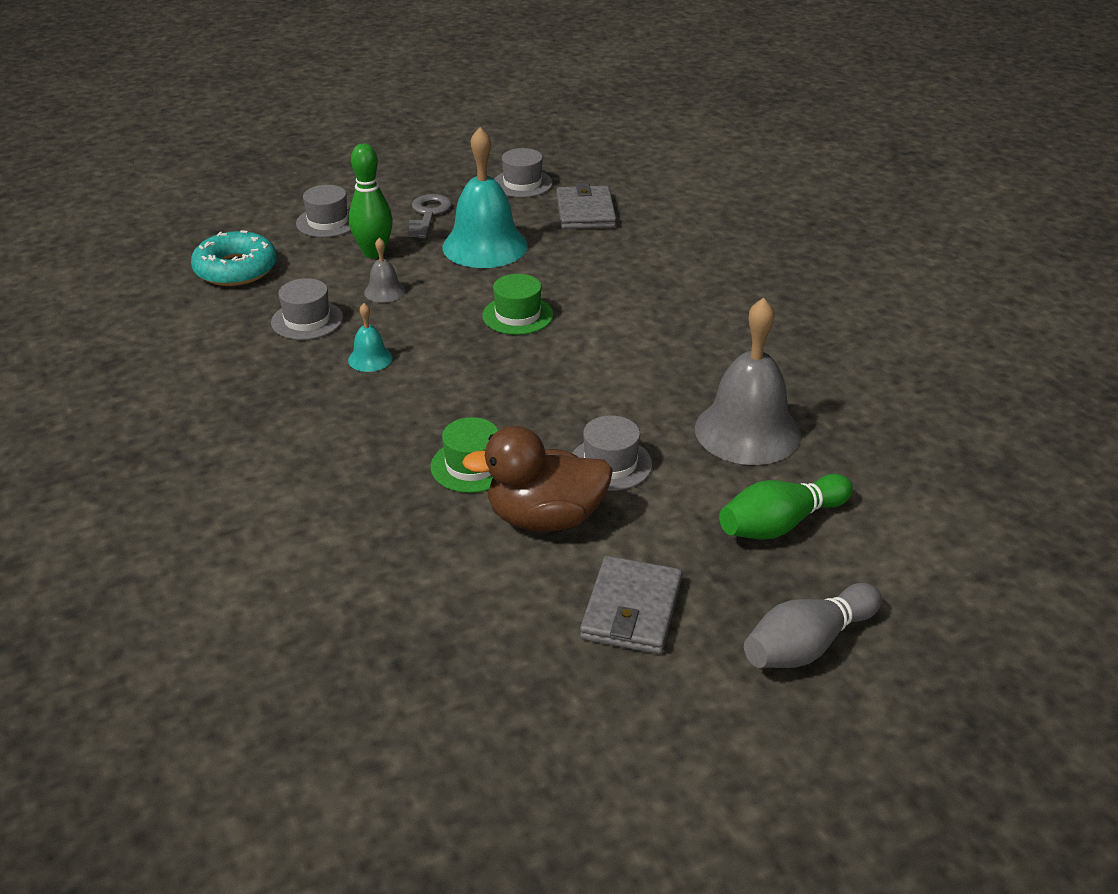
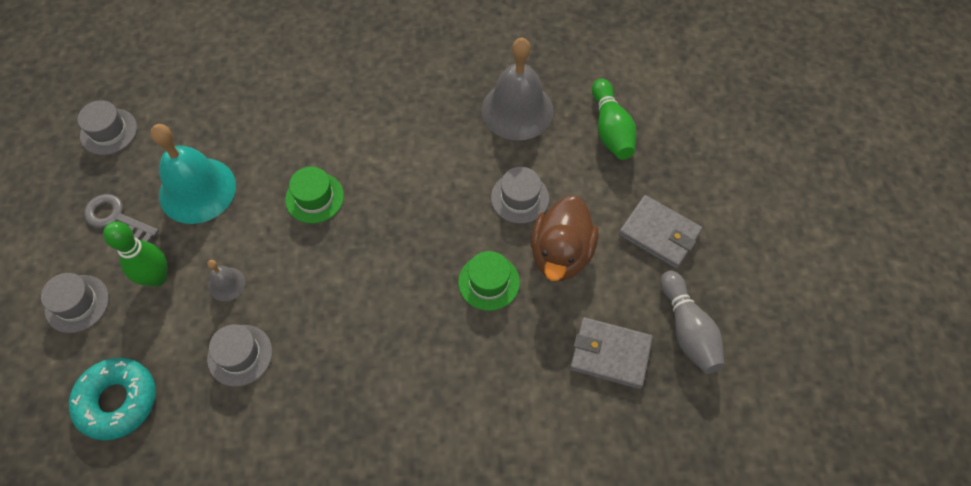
camera: 70 degrees left, 25 degrees up
turquoise bell [348,303,393,372] -> none
grey wallet [557,183,616,229] -> grey wallet moved to [570,317,653,389]
grey bowling pin [744,583,882,668] -> grey bowling pin moved to [660,271,724,374]

